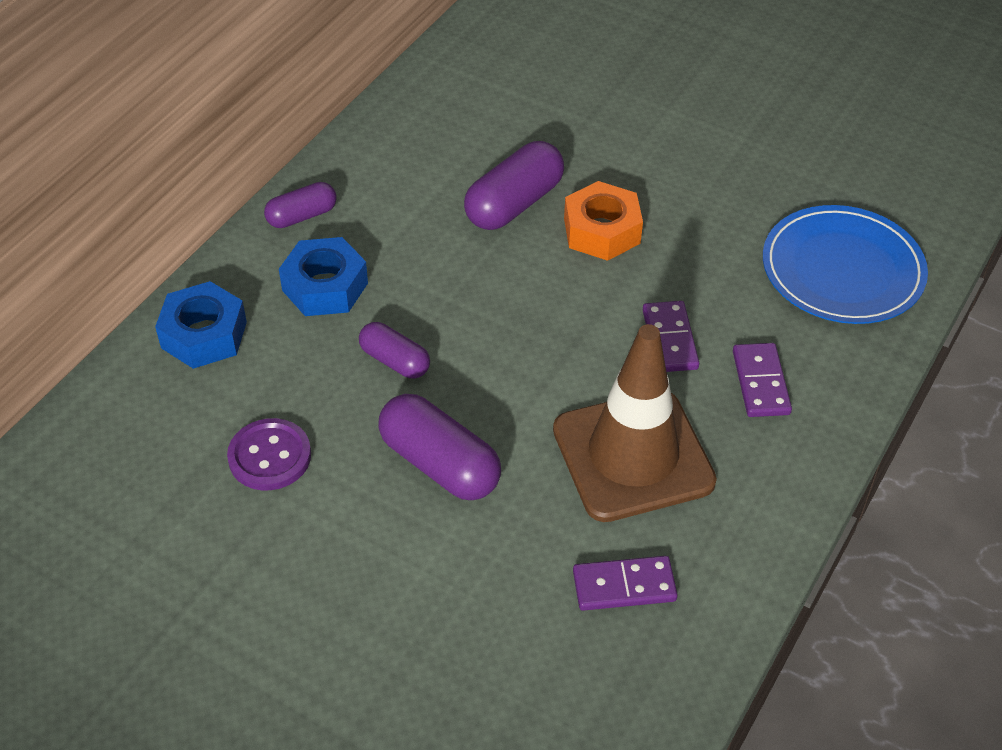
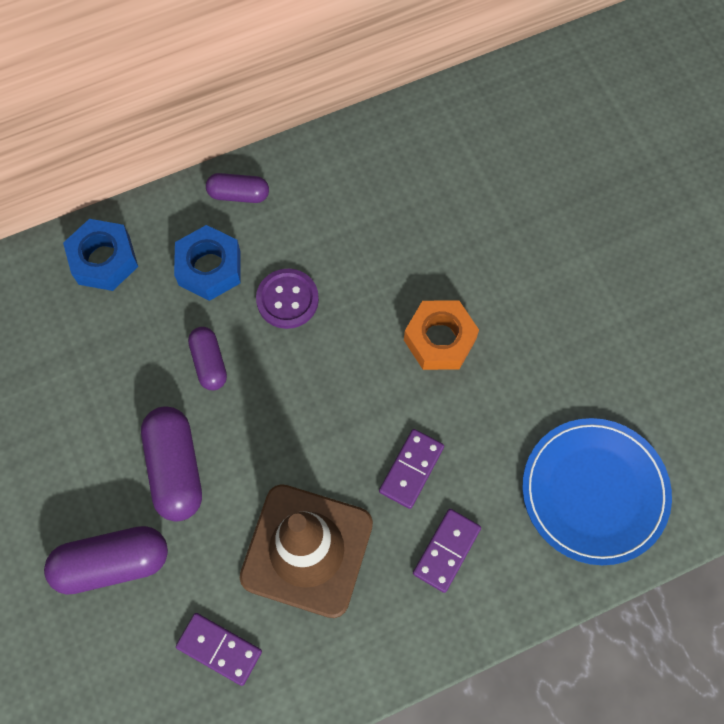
camera: 35 degrees right, 20 degrees up
purple button [227,418,311,490] -> purple button moved to [256,269,319,329]
purple capsule [464,141,564,230] -> purple capsule moved to [44,526,168,595]

